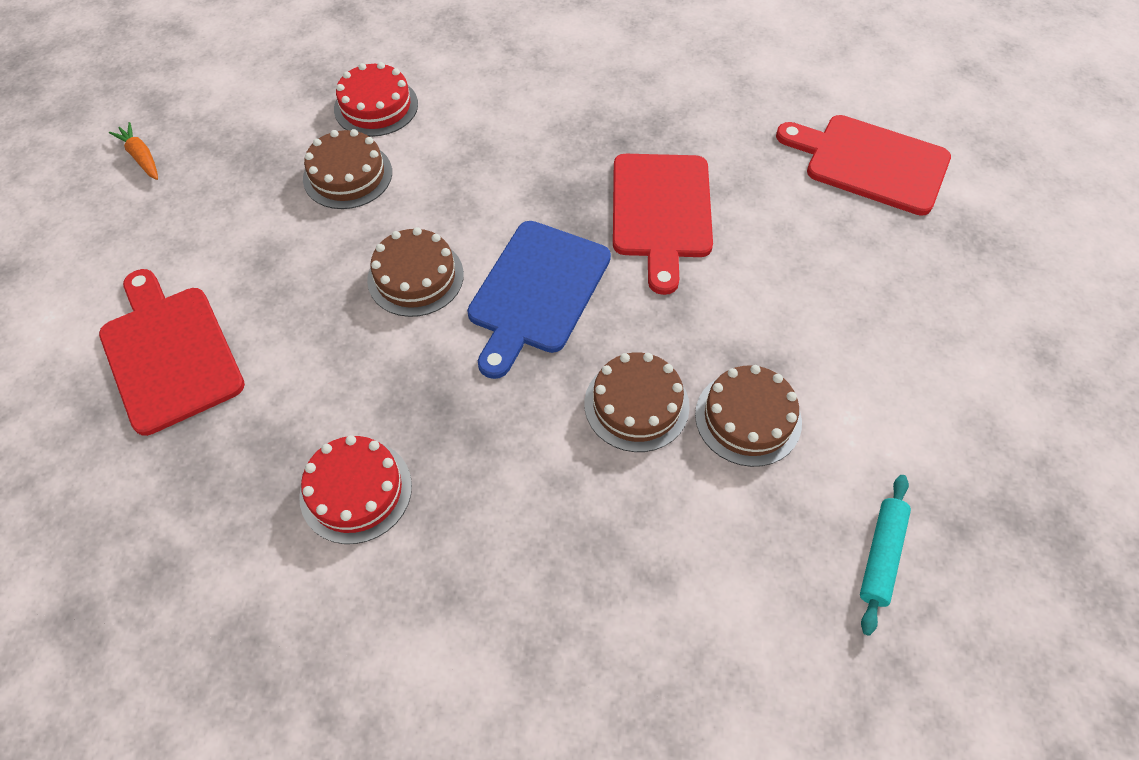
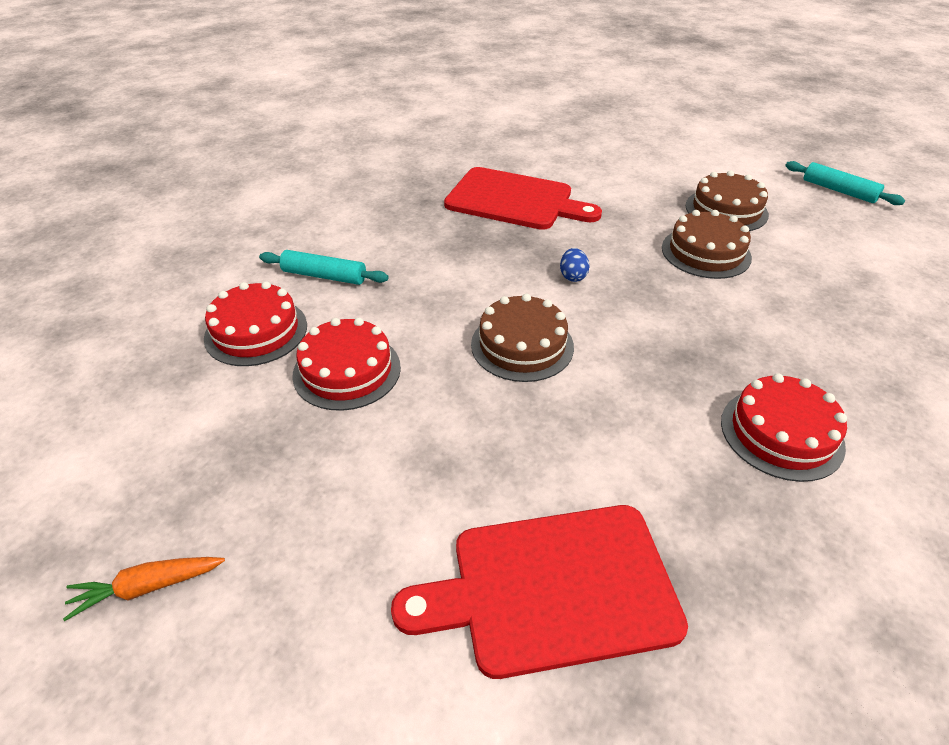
camera: 70 degrees left, 15 degrees down
brown cake [303,129,392,209] -> red cake [292,318,401,411]
blue cutting board [467,221,611,379] -> blue egg [560,248,590,282]
red cutting board [776,115,951,216] -> none
none -> turquoise rolling pin [259,250,388,285]

